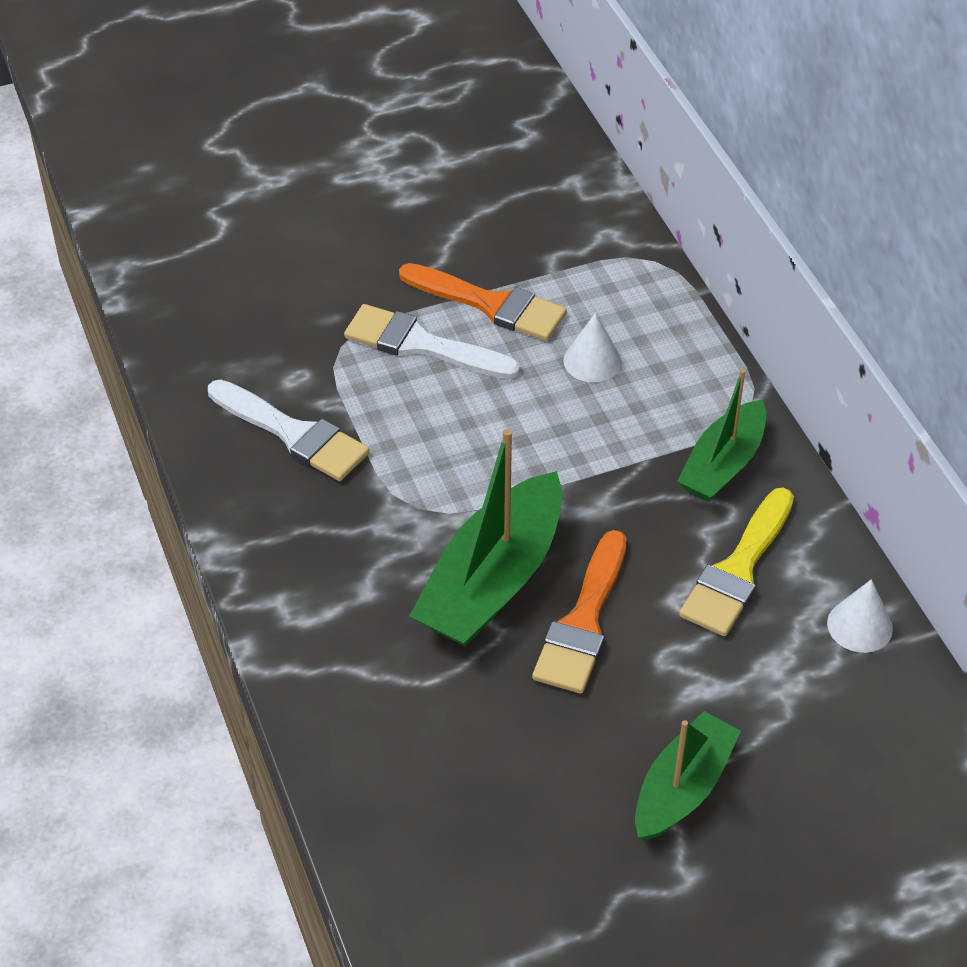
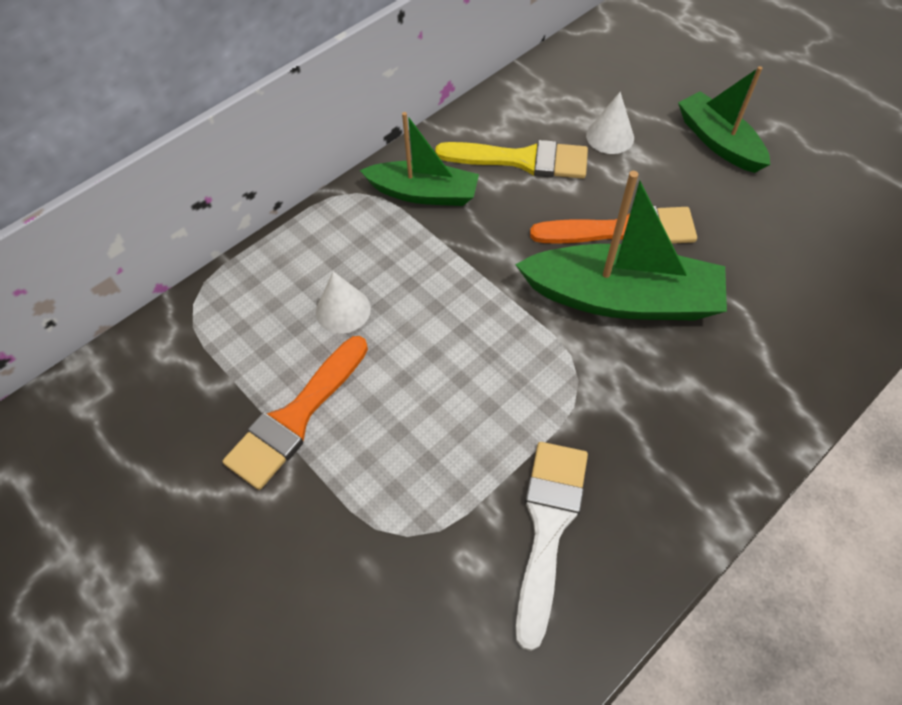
camera: 110 degrees left, 10 degrees up
white brush [344,304,520,379] -> none
orange brush [399,263,567,341] -> orange brush turned 150 degrees counterclockwise [223,336,368,490]
green boat [635,711,741,841] -> green boat turned 45 degrees clockwise [678,66,770,173]
white cone [827,579,893,653] -> white cone moved to [586,92,634,154]

